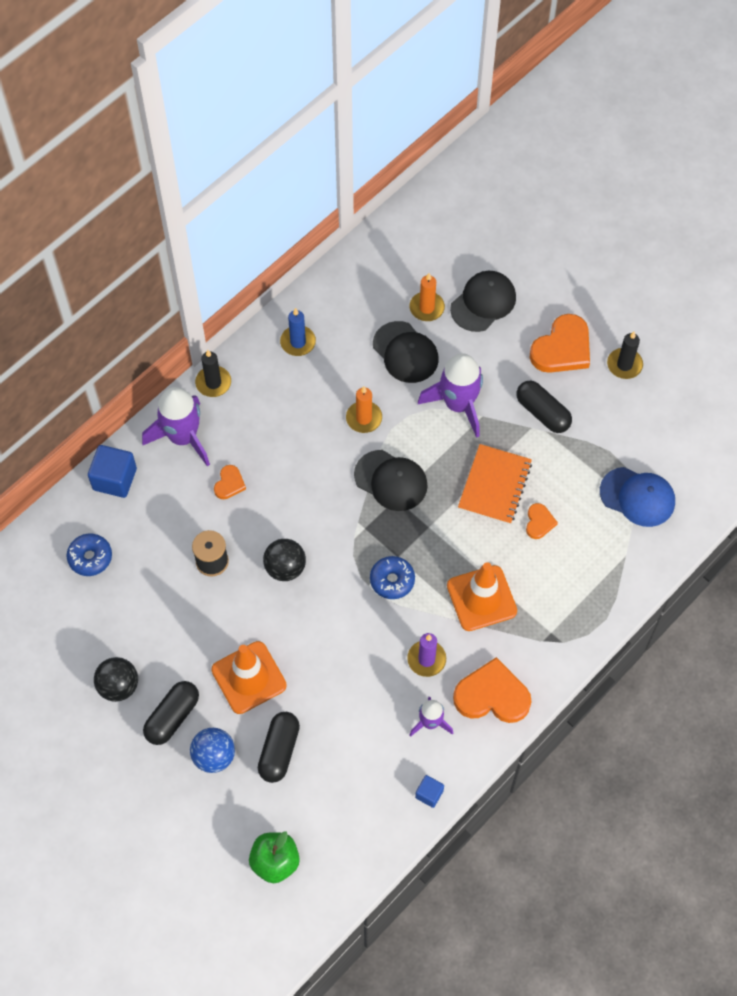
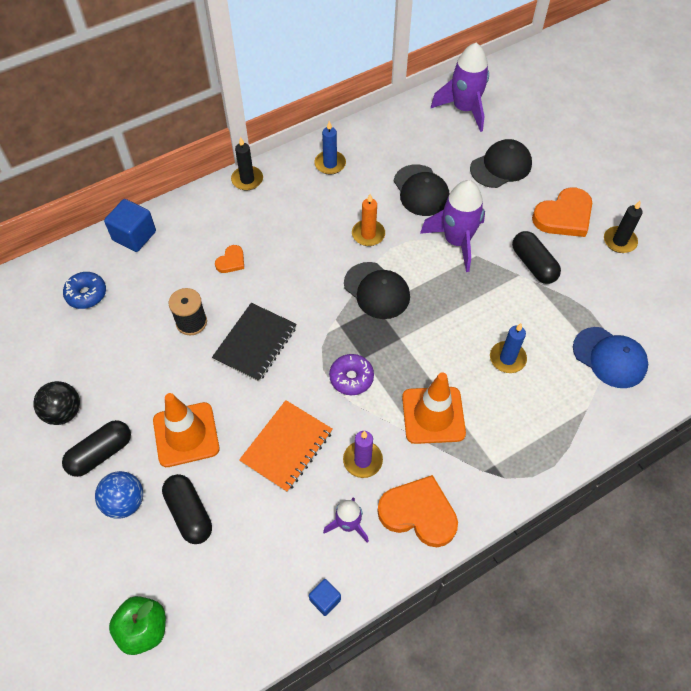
camera: 15 degrees right, 5 degrees down
purple rocket [142,387,210,466] -> purple rocket moved to [431,43,489,132]
black capsule [258,712,300,783] -> black capsule turned 60 degrees counterclockwise [162,474,212,544]
black ball [263,539,306,581] -> black notebook [212,303,297,382]
blue donut [370,556,415,599] -> purple donut [329,354,374,395]
orange candle [410,273,445,321] -> none
orange notebook [458,444,532,525] -> orange notebook moved to [239,400,333,492]
orange heart [526,503,558,539] -> blue candle [490,323,527,373]

